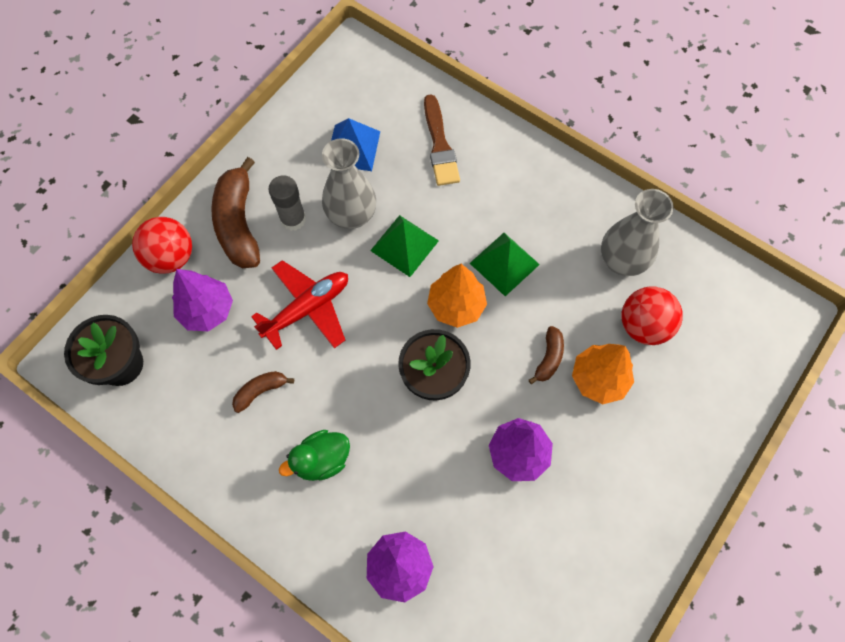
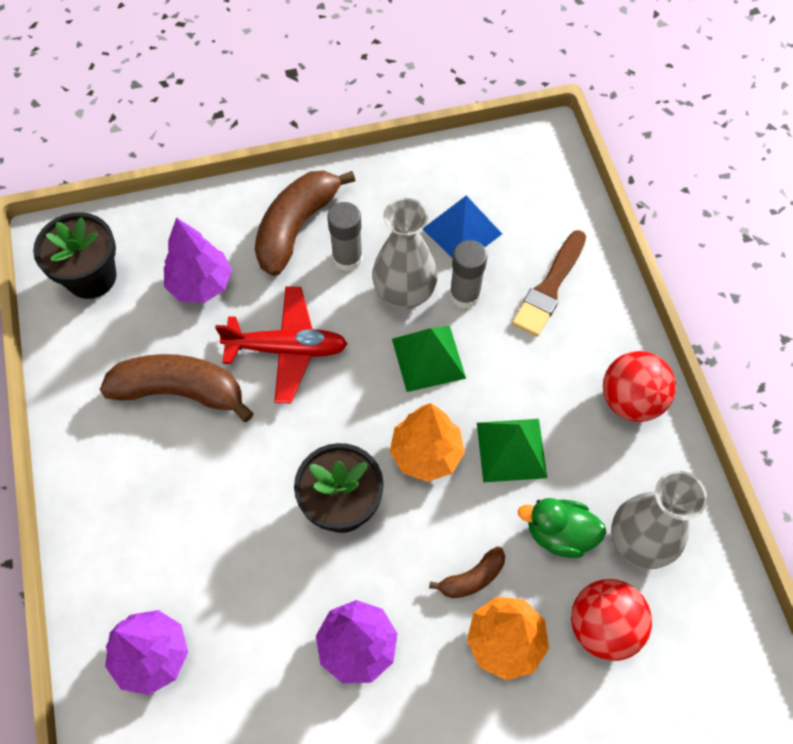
camera: 40 degrees right, 5 degrees down
red ball [132,217,192,274] -> red ball moved to [603,351,676,422]
brown banana [232,371,294,413] -> brown banana [100,354,254,422], size x2.00
green duck [279,430,350,481] -> green duck moved to [518,498,606,558]
none -> grey glue stick [450,240,488,309]

